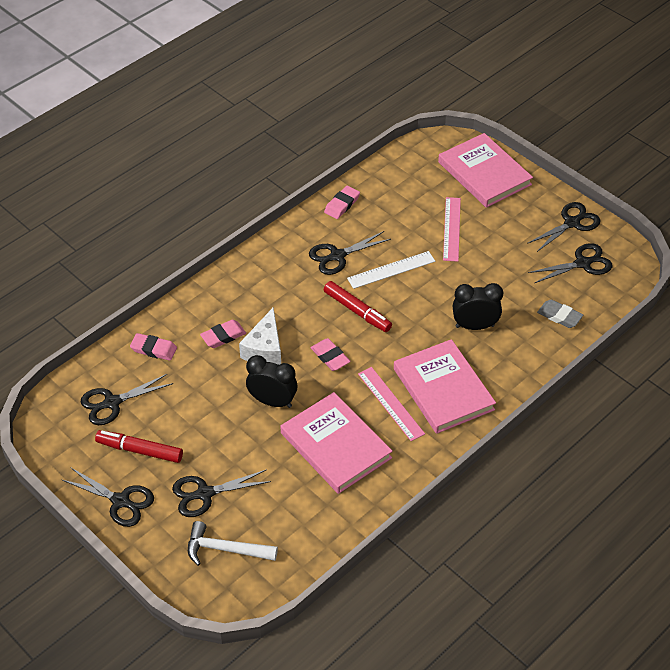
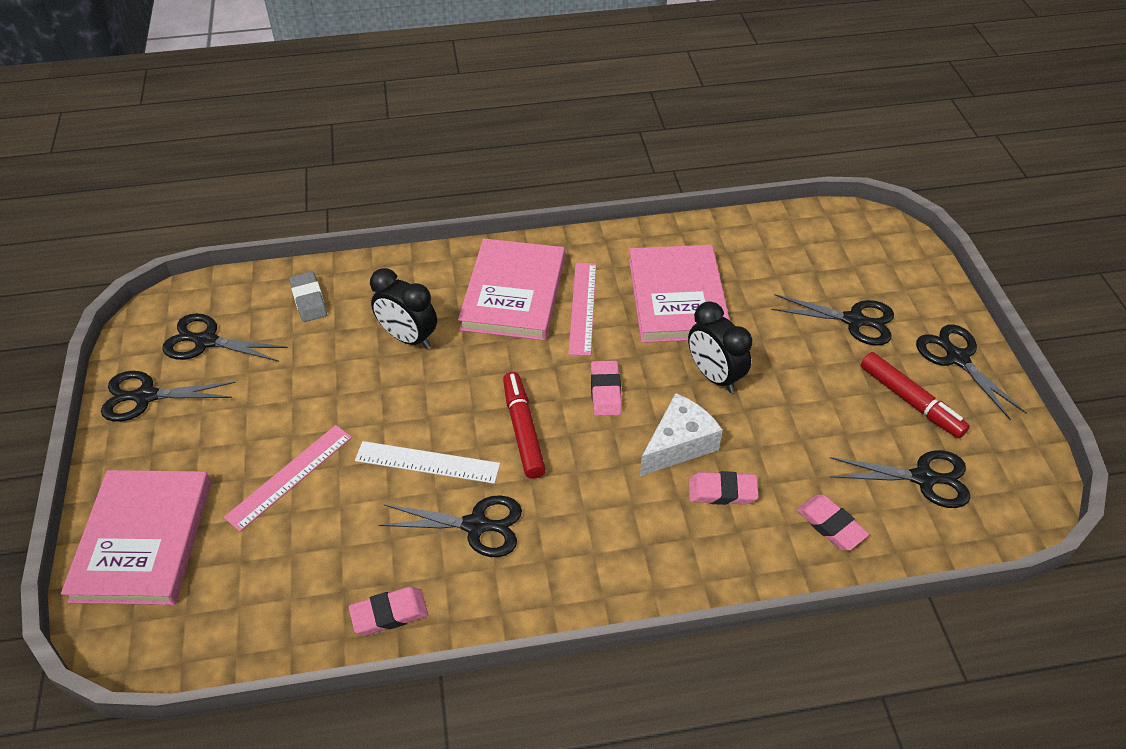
camera: 145 degrees left, 0 degrees up
white hammer [188,521,278,566] -> none

